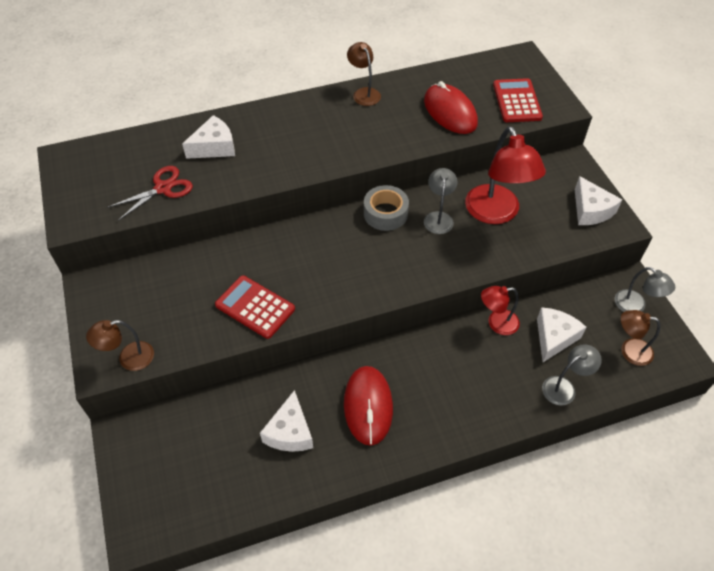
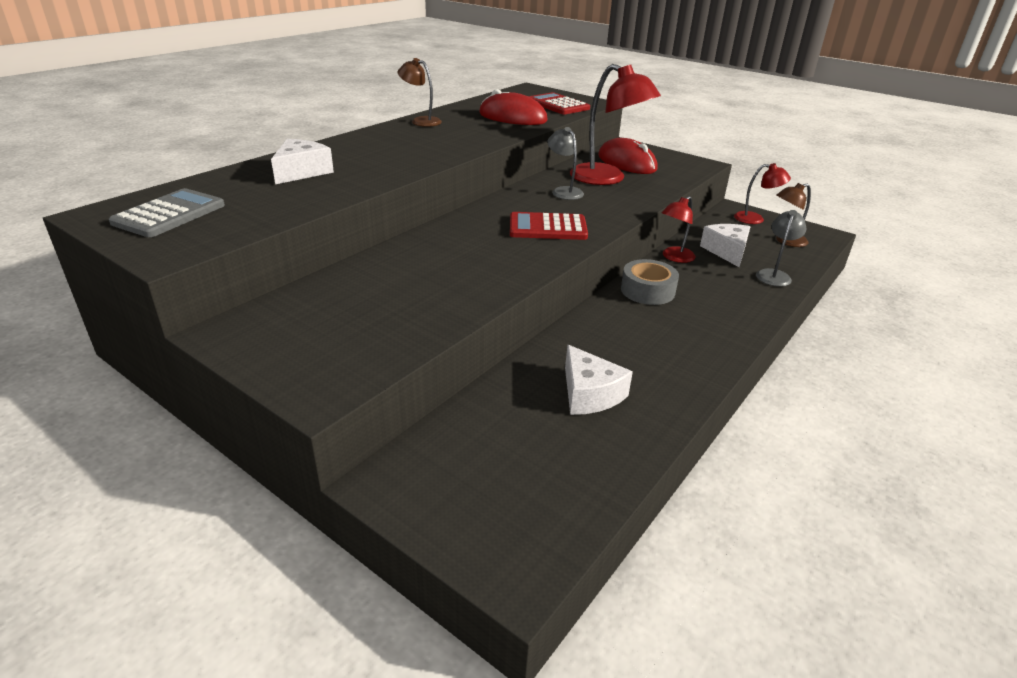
camera: 35 degrees left, 20 degrees down
brown lamp [86,320,154,371] -> none
red scissors [107,166,193,221] -> none
red calculator [215,275,295,339] -> red calculator moved to [510,212,588,240]
red mouse [344,366,393,446] -> red mouse moved to [598,138,658,174]
grey tape [364,185,409,231] -> grey tape moved to [621,259,679,305]
white cheese [575,176,622,225] -> none
grey lamp [614,267,675,312] -> red lamp [734,163,791,224]
none -> grey calculator [109,188,225,237]

